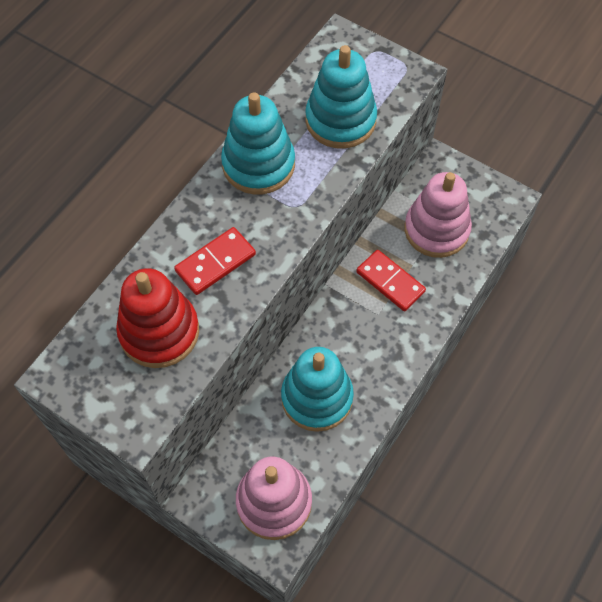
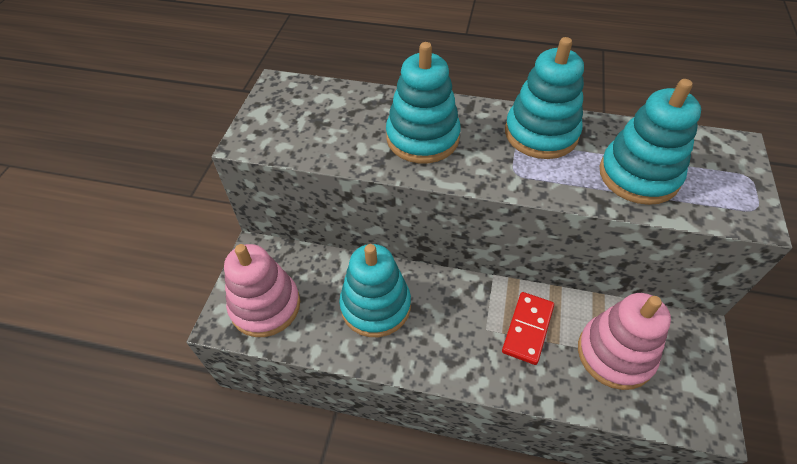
camera: 70 degrees right, 10 degrees down
red stacking toy [116,268,199,368] -> none
red domino [174,227,256,295] -> turquoise stacking toy [386,42,461,164]

